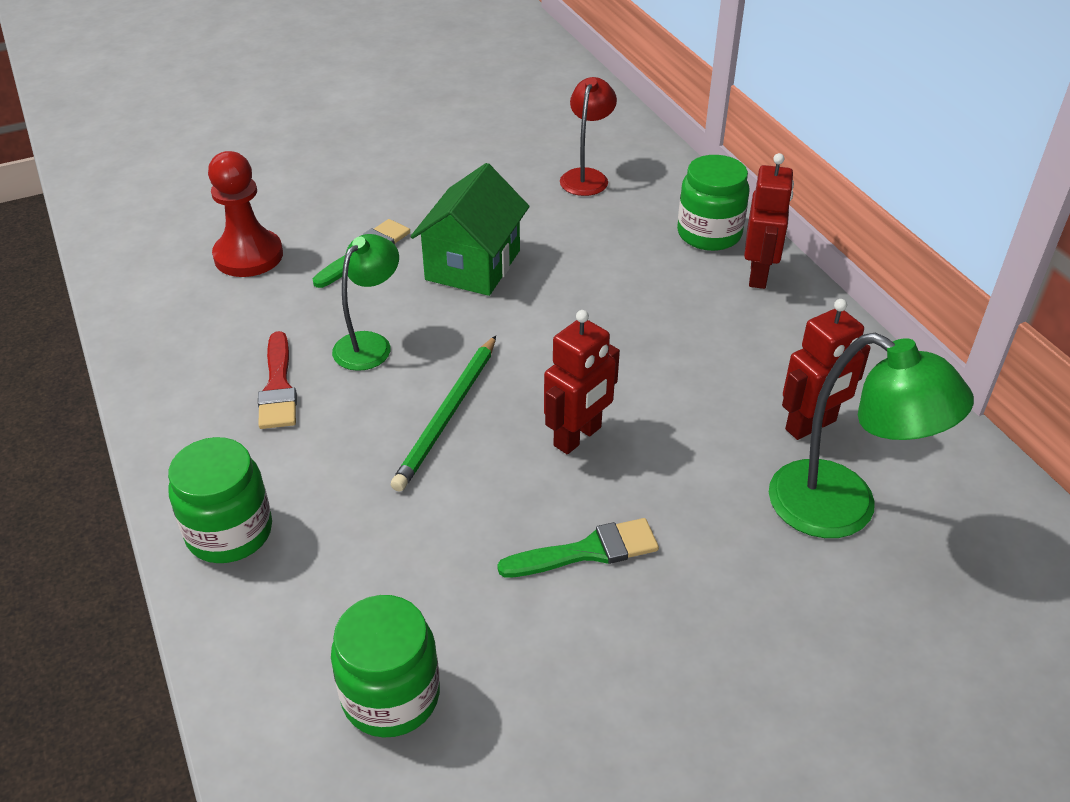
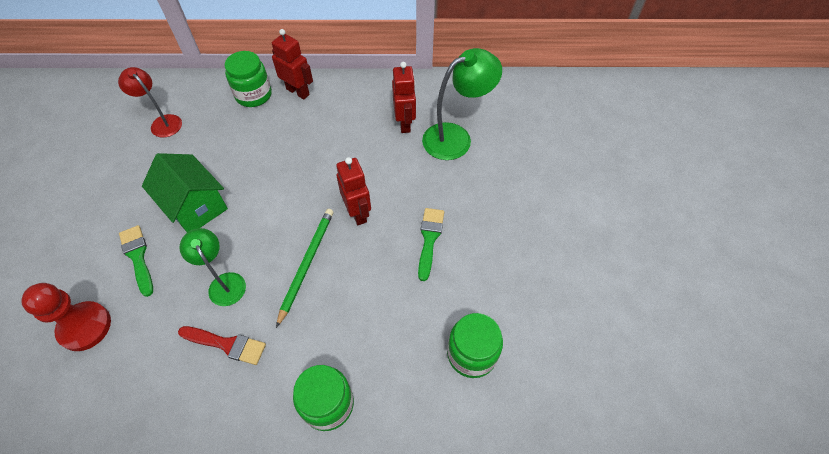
camera: 65 degrees left, 15 degrees up
green pencil [391,336,496,492] -> green pencil turned 120 degrees counterclockwise [276,209,334,328]

